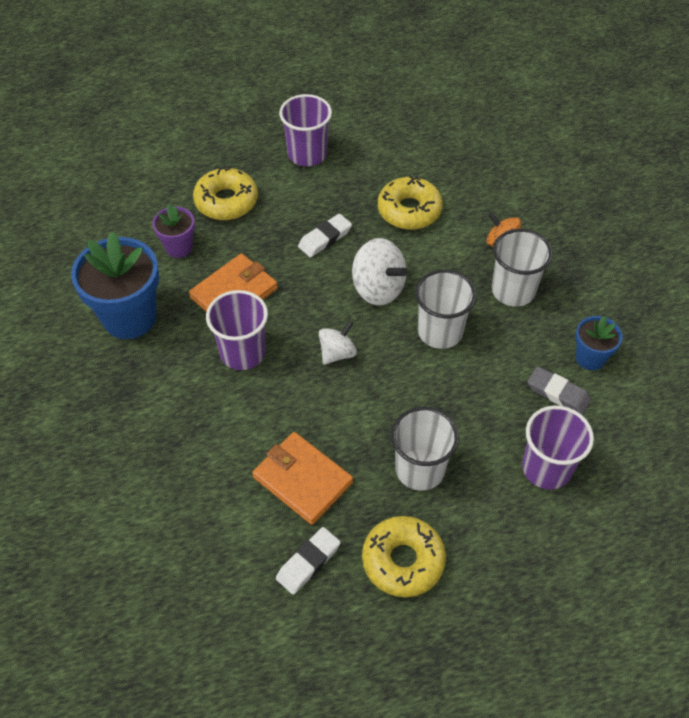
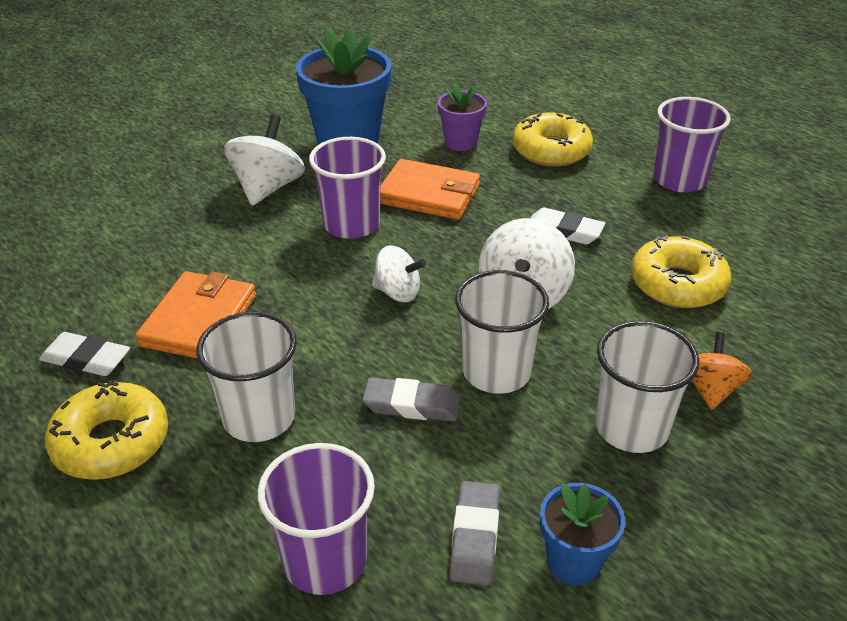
camera: 65 degrees right, 15 degrees down
none -> white spinning top [224,115,305,206]
none -> grey eraser [362,377,460,422]

